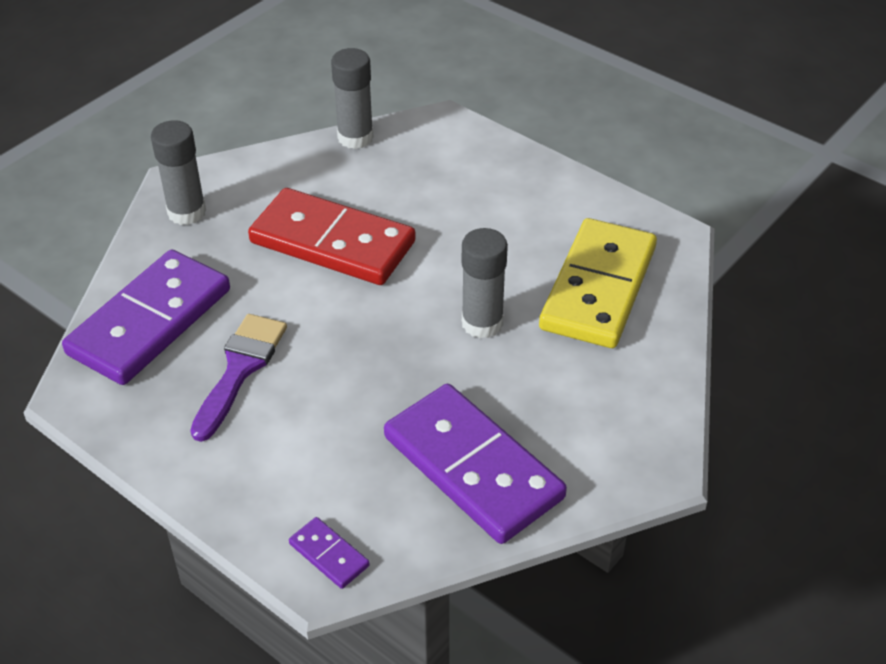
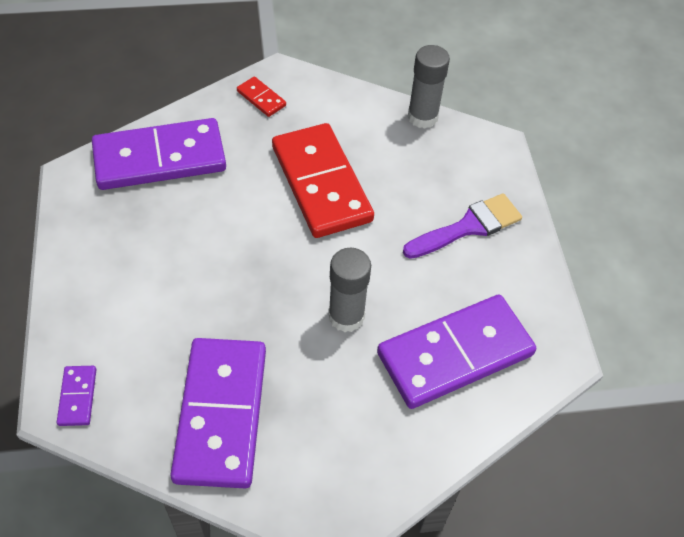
camera: 40 degrees right, 10 degrees up
grey glue stick [151,120,206,225] -> red domino [237,77,286,117]
purple brush [190,314,287,442] -> purple brush moved to [403,193,522,259]
yellow domino [539,218,657,348] -> purple domino [377,295,536,409]

